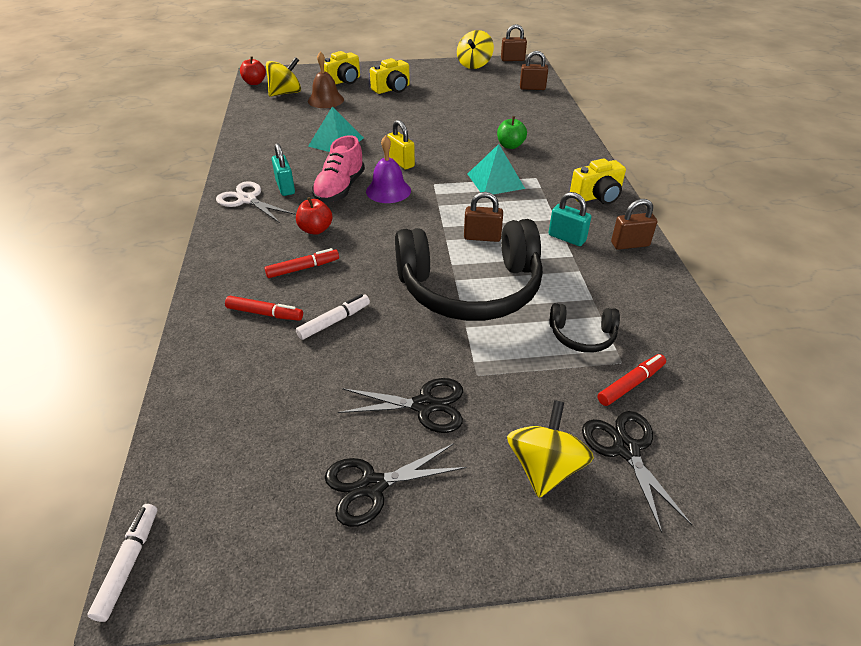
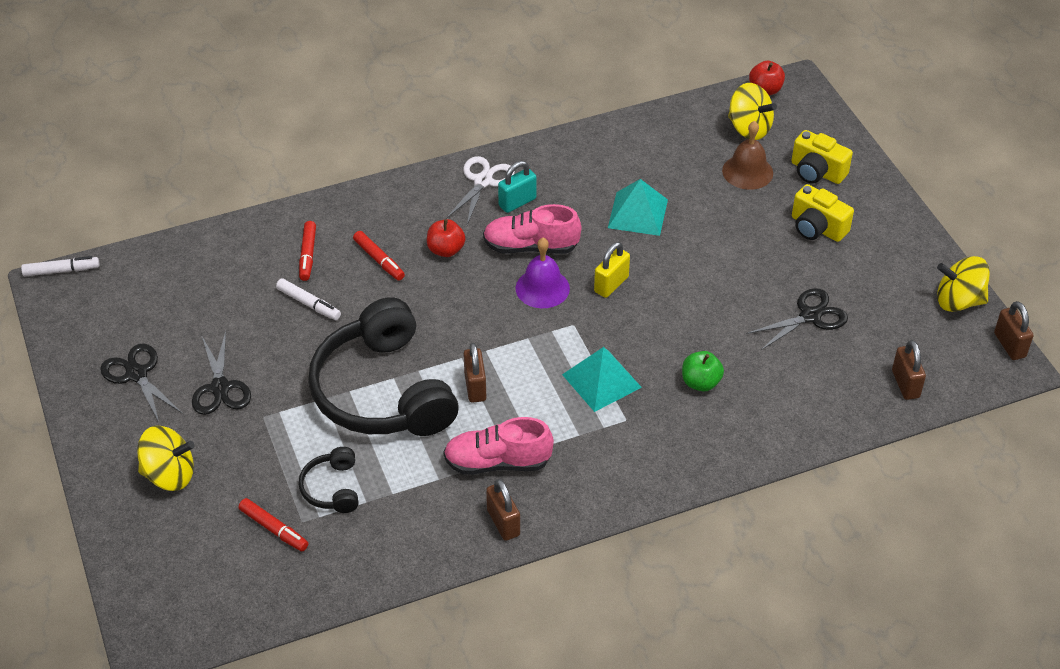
camera: 75 degrees right, 5 degrees up
turquoise padlock [549,192,591,246] -> pink shoe [443,417,554,475]
yellow camera [570,159,626,205] -> none
black scissors [582,411,692,533] -> black scissors moved to [746,288,848,351]

